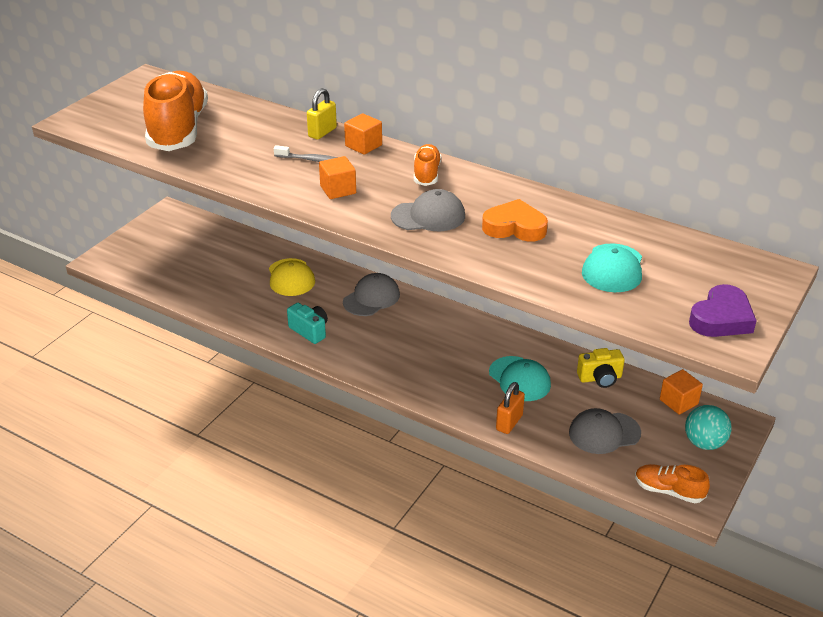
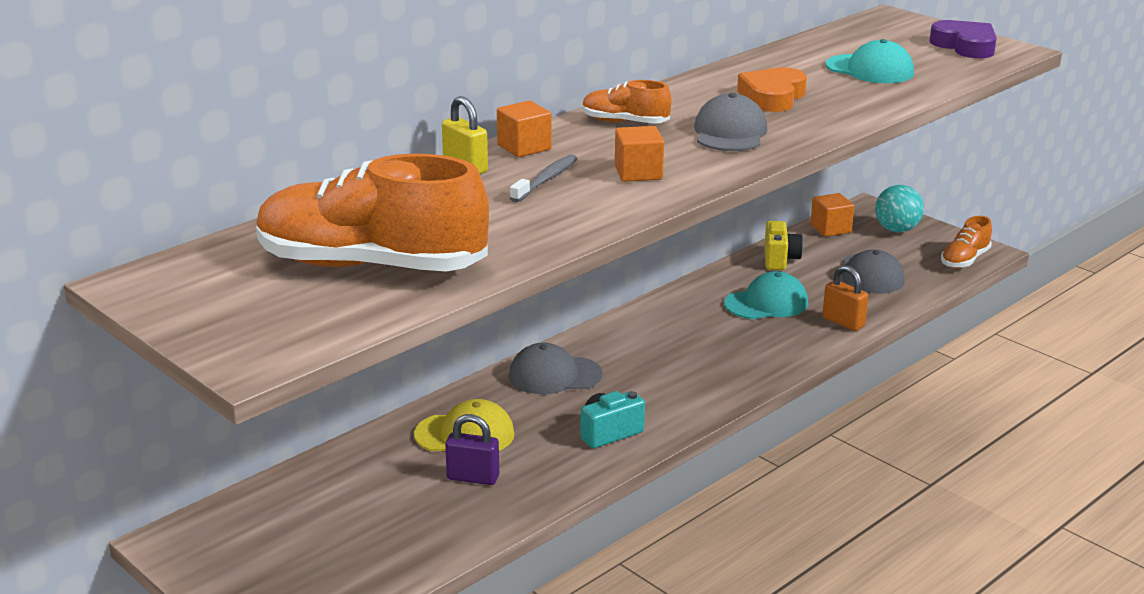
camera: 75 degrees left, 10 degrees down
grey cap [343,273,400,316] -> grey cap turned 60 degrees counterclockwise [509,342,603,394]
none -> purple padlock [445,414,499,485]

